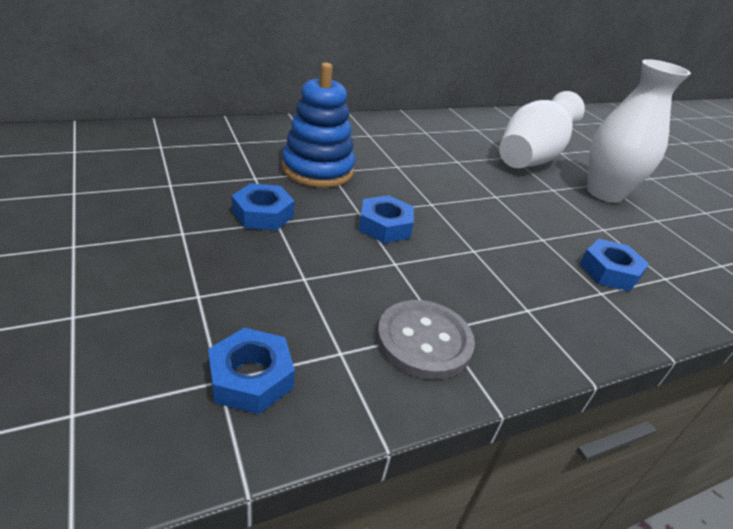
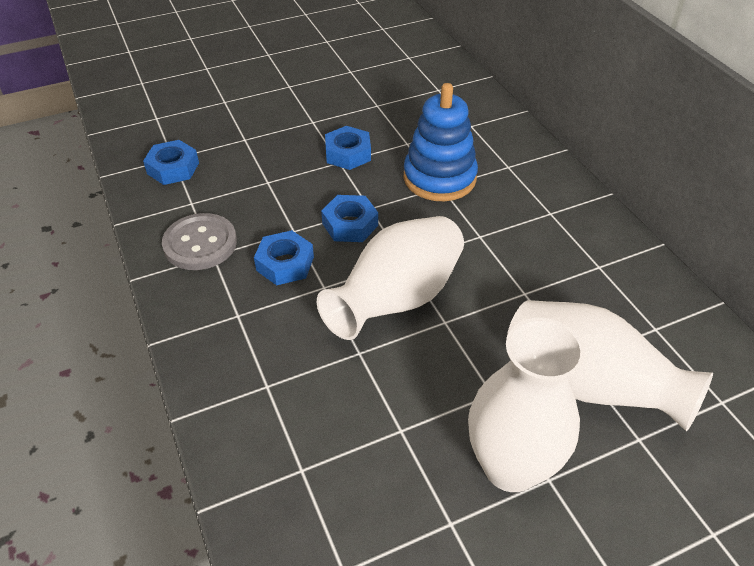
camera: 95 degrees right, 10 degrees up
blue nut [580,239,649,291] -> blue nut moved to [254,230,314,285]
none -> white vase [317,216,464,340]

